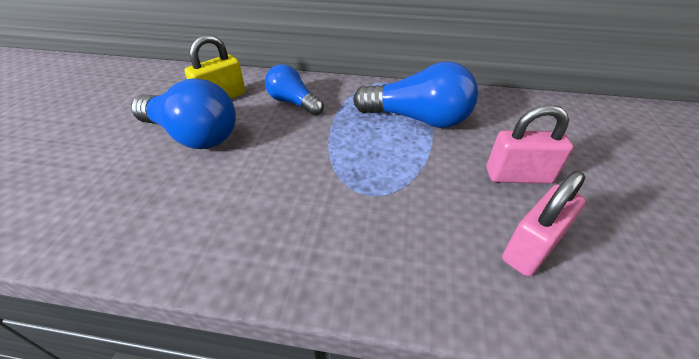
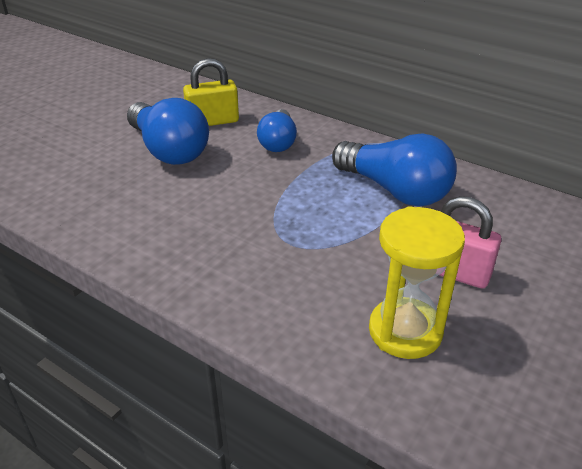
camera: 25 degrees right, 5 degrees down
blue light bulb [265,64,324,116] -> blue light bulb turned 150 degrees counterclockwise [257,109,297,152]
pink padlock [502,171,586,276] -> yellow hourglass [369,206,465,359]

